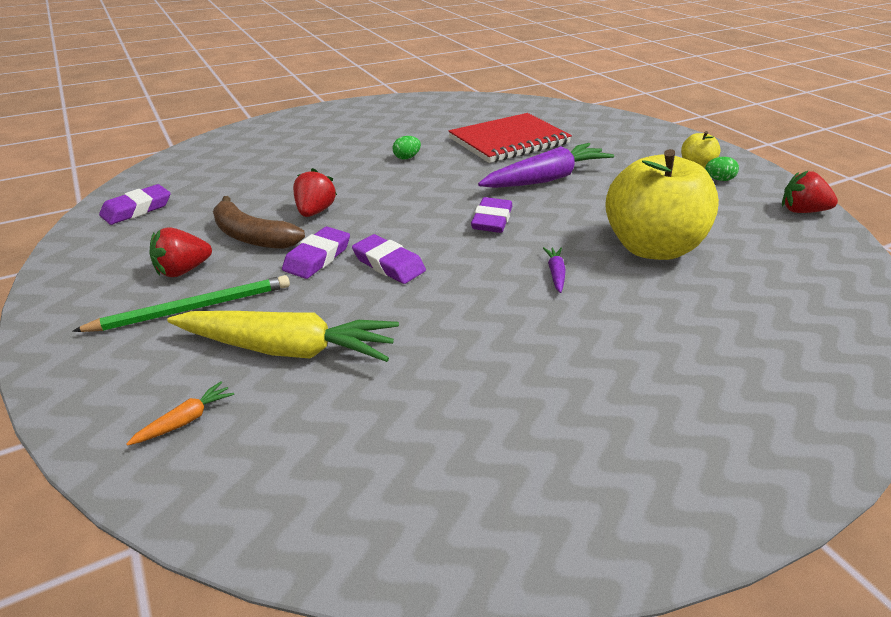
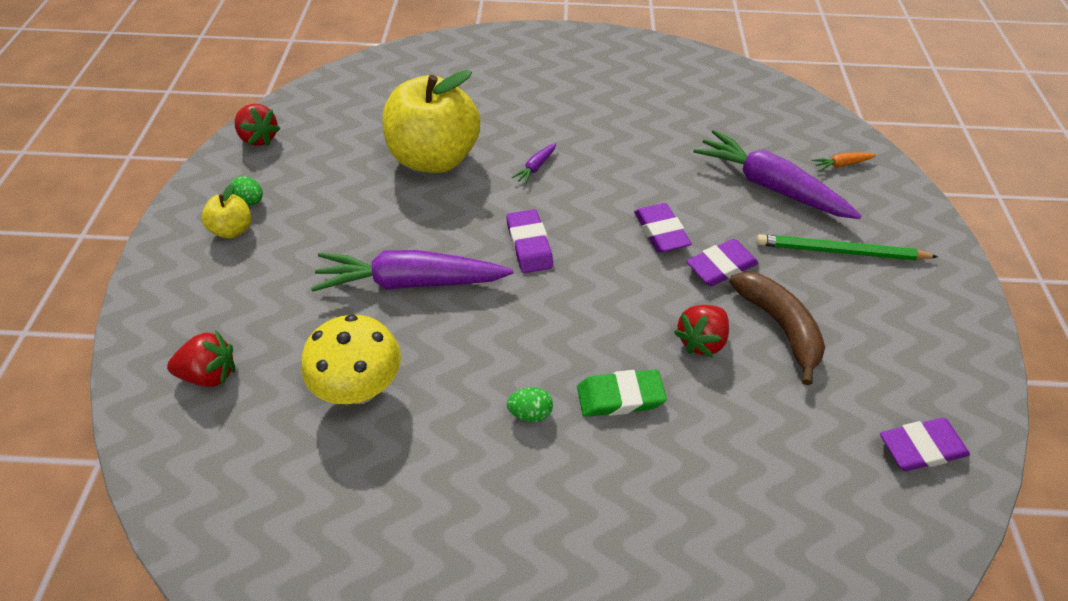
camera: 150 degrees left, 15 degrees up
red strawberry [150,227,212,277] -> red strawberry moved to [167,331,235,387]
yellow carrot [167,311,399,362] -> purple carrot [693,130,862,219]
red notebook [449,113,572,163] -> yellow mushroom [302,314,401,404]
purple eraser [471,197,513,233] -> purple eraser turned 60 degrees counterclockwise [507,209,553,273]
none -> green eraser [577,369,667,417]

